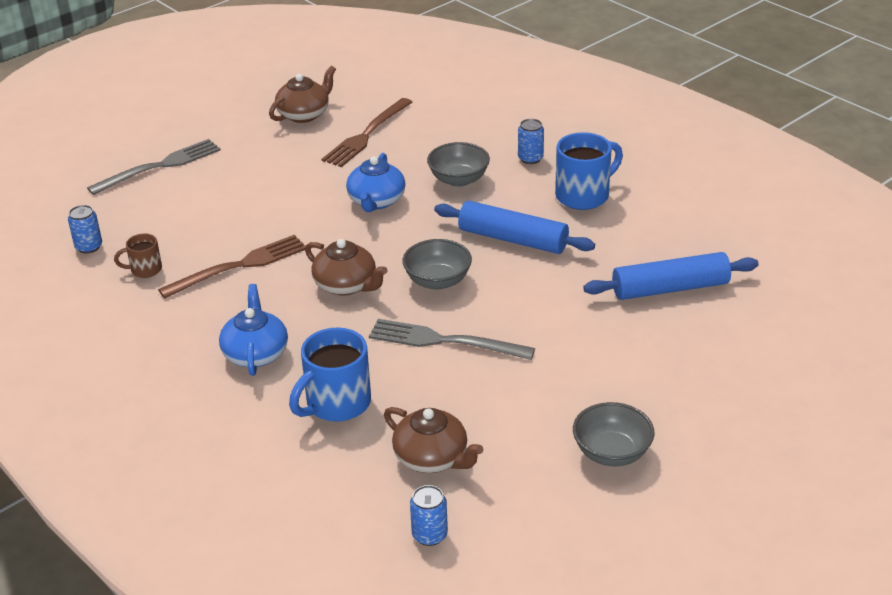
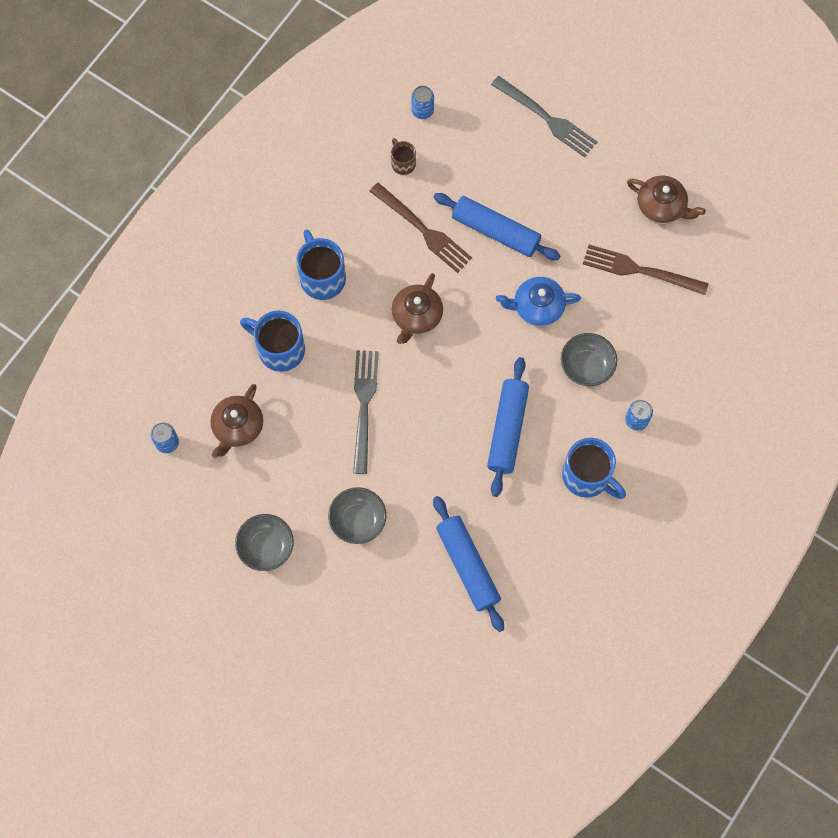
camera: 75 degrees right, 35 degrees up
blue teapot [219,284,288,376] -> blue mug [296,230,346,300]
grey bowl [402,239,472,290] -> grey bowl moved to [328,487,386,544]
none -> blue rolling pin [433,193,560,260]

